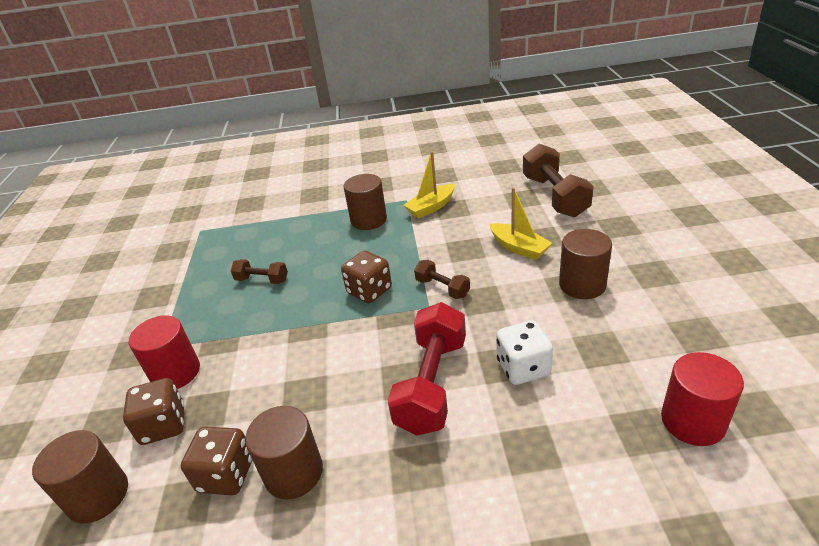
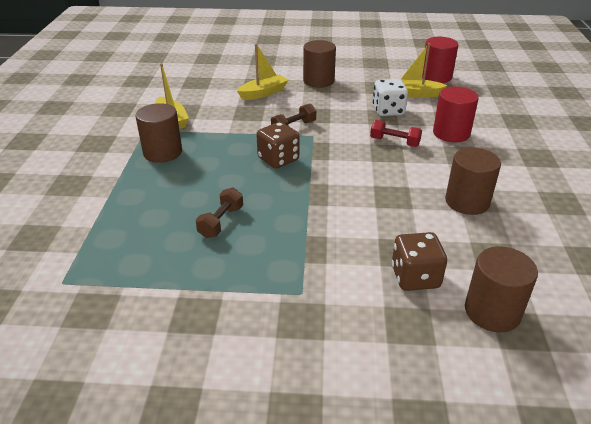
camera: 85 degrees left, 0 degrees up
red cylinder [129,315,200,389] -> red cylinder moved to [433,86,479,142]
brown dice [181,426,252,495] -> none
red dumbbell [387,302,466,435] -> red dumbbell [370,120,422,147], size x0.52
brown dumbbell [523,144,594,217] -> none
none -> yellow boat [401,43,447,98]

